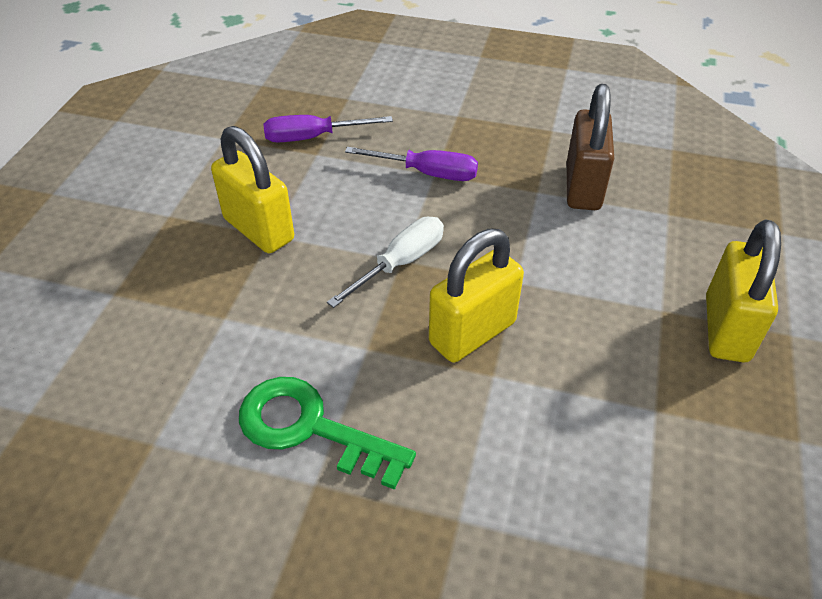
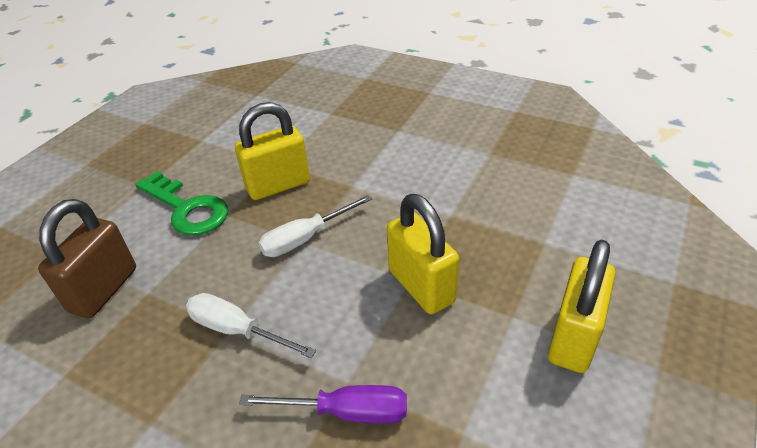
camera: 165 degrees left, 5 degrees down
green key [239,377,416,490] -> green key moved to [135,171,228,235]
purple screwdriver [345,147,478,181] -> white screwdriver [186,293,316,358]
yellow padlock [706,220,781,362] -> yellow padlock moved to [548,240,615,373]

